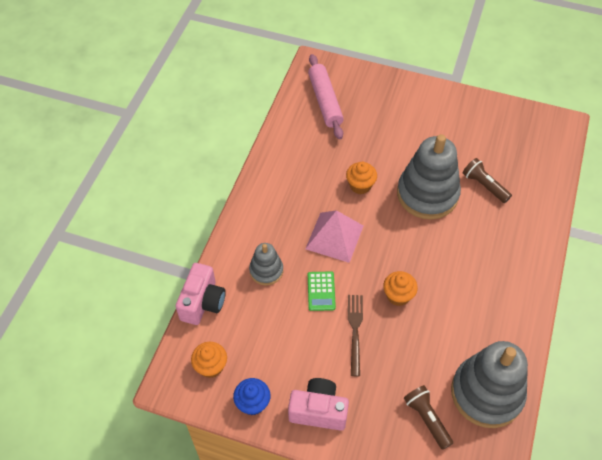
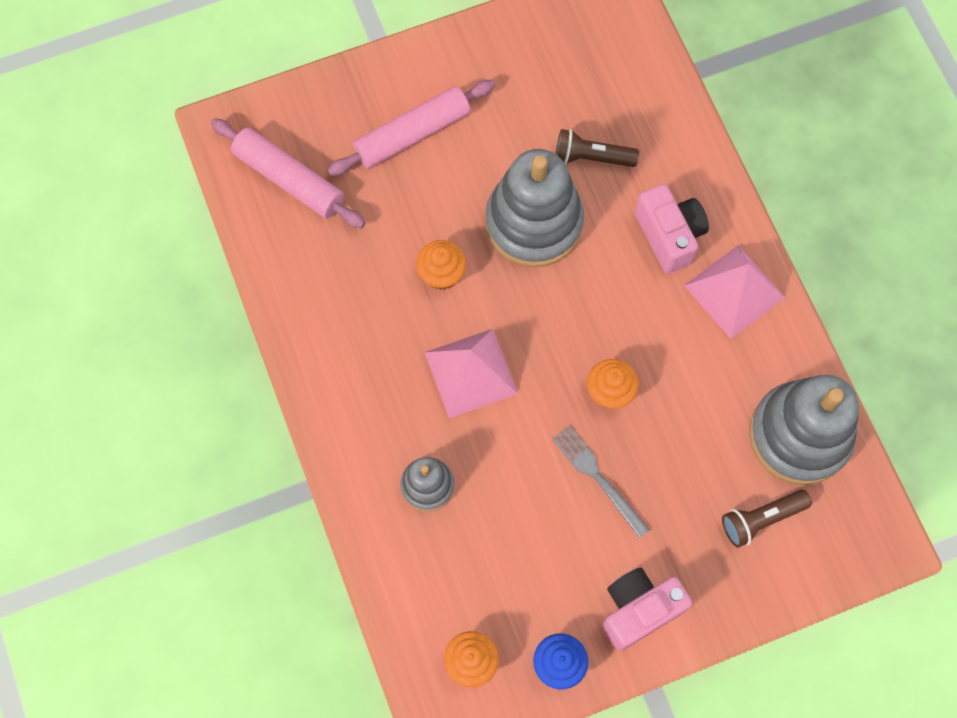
camera: 40 degrees left, 15 degrees up
pink camera [175,263,226,325] -> pink camera moved to [635,184,709,274]
green calculator [308,272,336,311] -> none
brown fork [348,295,363,376] -> grey fork [552,425,650,538]
brown flashlight [404,385,453,450] -> brown flashlight turned 45 degrees counterclockwise [722,490,812,548]
none -> pink rolling pin [327,80,495,176]
none -> pink pyramid [684,245,785,339]

